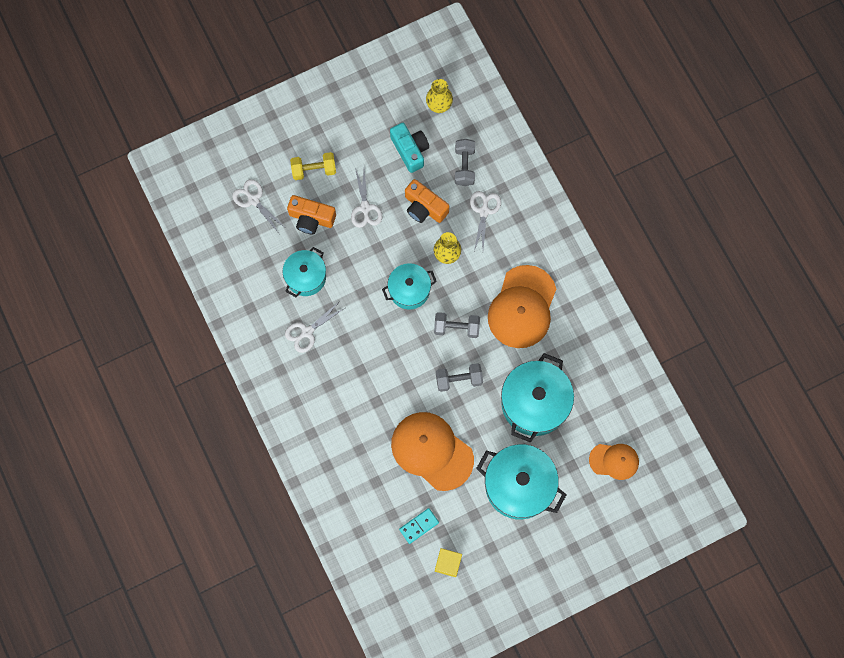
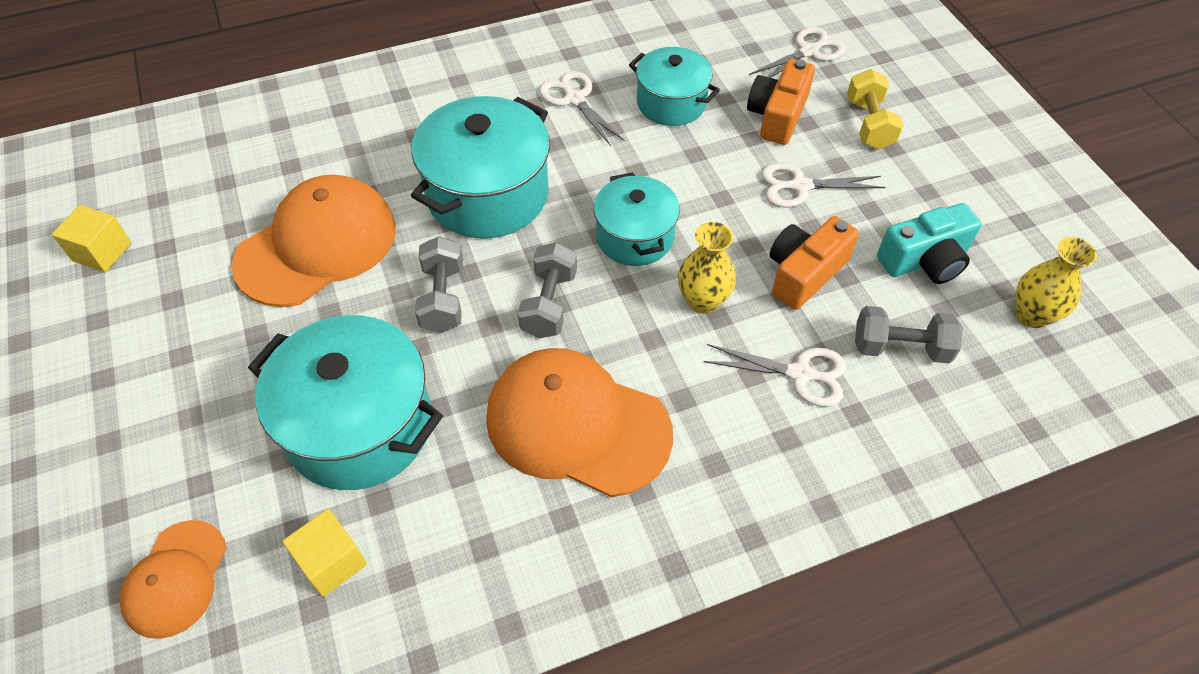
camera: 95 degrees right, 20 degrees down
turquoise domino [399,508,439,544] -> none
turquoise pot [476,444,566,520] -> turquoise pot moved to [411,96,550,238]
none -> yellow cube [282,509,367,597]

